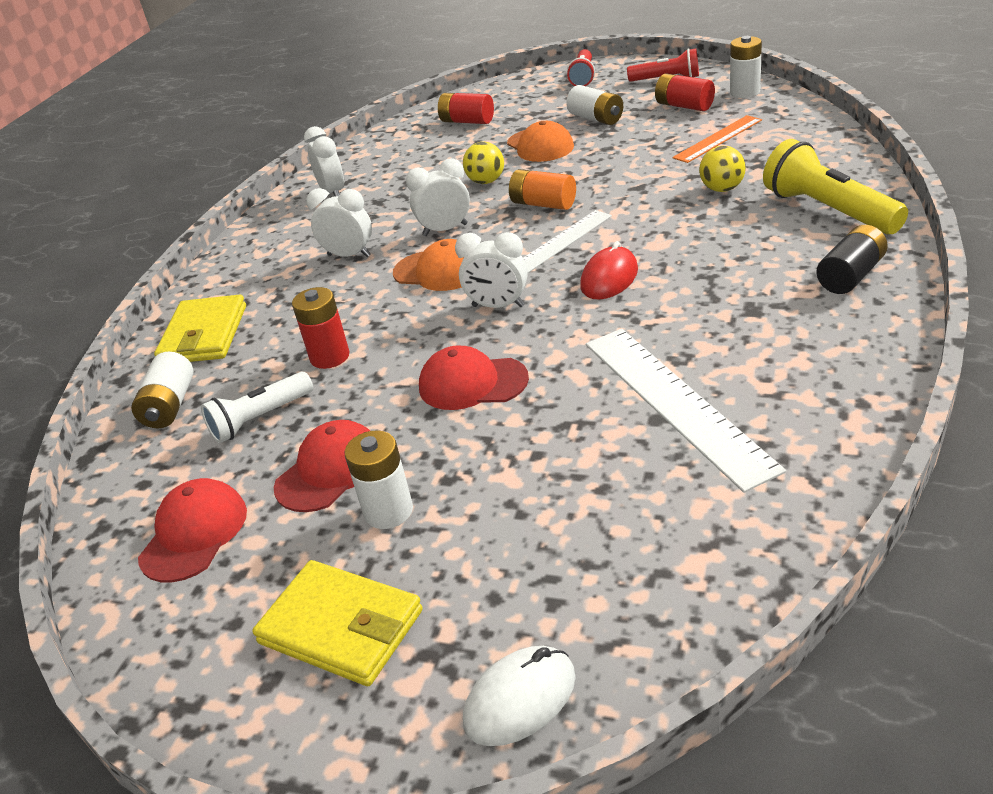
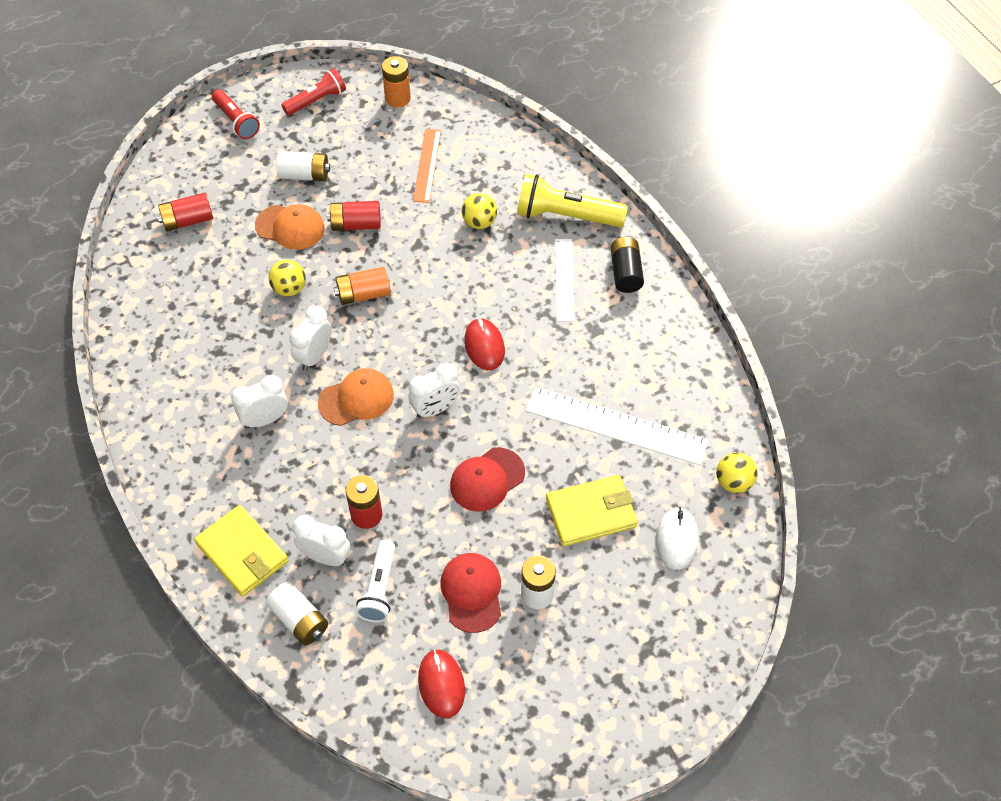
camera: 50 degrees left, 20 degrees up
red cap [138,478,247,583] -> red mouse [418,649,465,718]
yellow wallet [252,560,423,686] -> yellow wallet moved to [546,475,638,546]
white clock [304,126,344,196] -> white clock moved to [292,515,350,566]
white mouse [463,646,576,746] -> white mouse moved to [656,507,699,570]
white ruler [523,210,612,273] -> white ruler moved to [555,239,574,322]
red battery [655,73,715,111] -> red battery moved to [327,201,381,231]
white battery [730,36,762,98] -> orange battery [382,56,411,108]
none -> yellow ball [716,452,758,493]

